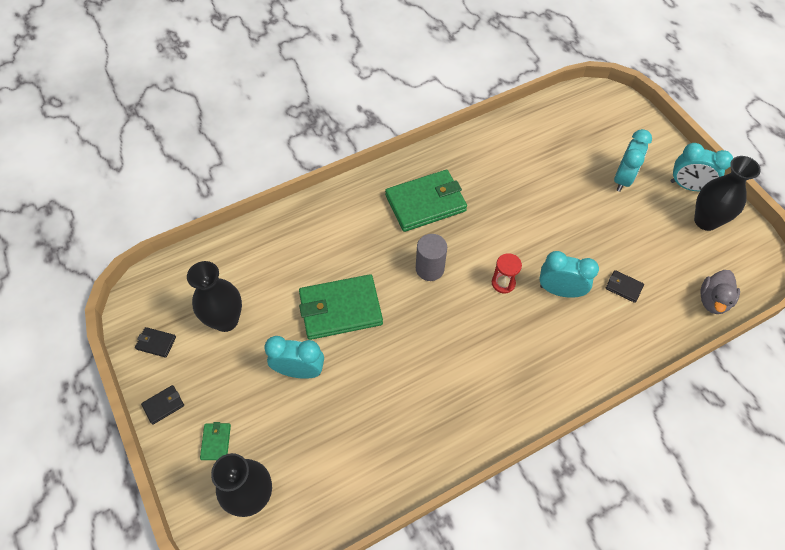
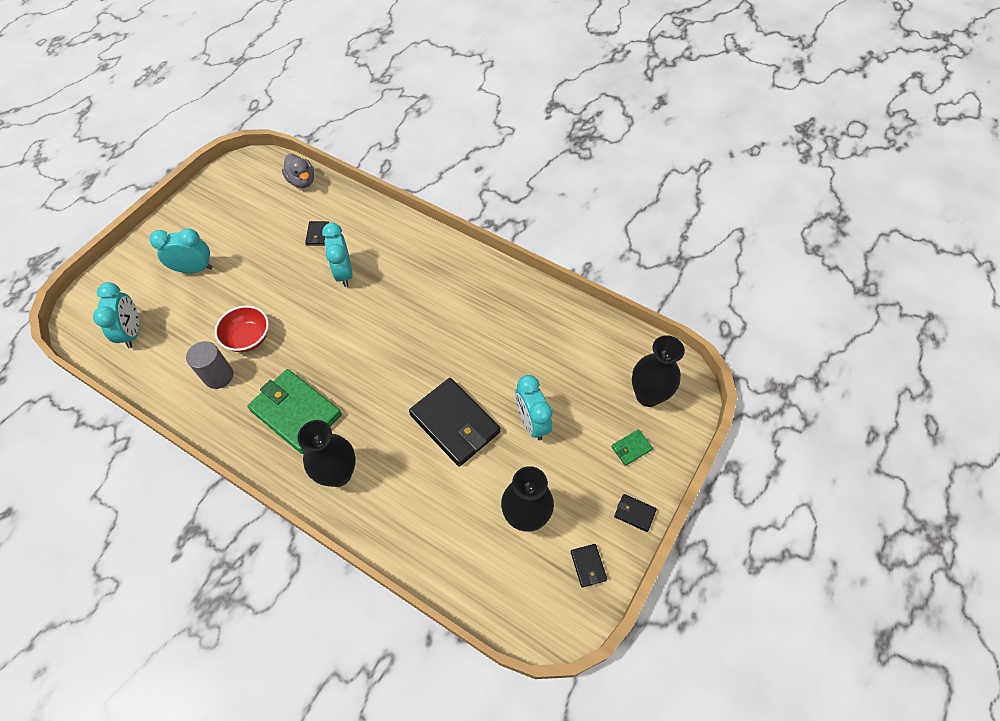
camera: 120 degrees left, 0 degrees up
green wallet [299,274,383,340] -> black wallet [409,378,500,467]
grey cylinder [416,234,447,281] -> grey cylinder moved to [186,341,233,389]
red hourglass [492,253,522,293] -> none
turquoise clock [671,143,733,191] -> turquoise clock moved to [93,282,139,348]
black vase [694,156,761,231] -> black vase moved to [297,420,356,487]
grey duck [700,270,740,314] -> grey duck turned 60 degrees clockwise [282,154,314,188]
none -> red bowl [215,305,269,352]

